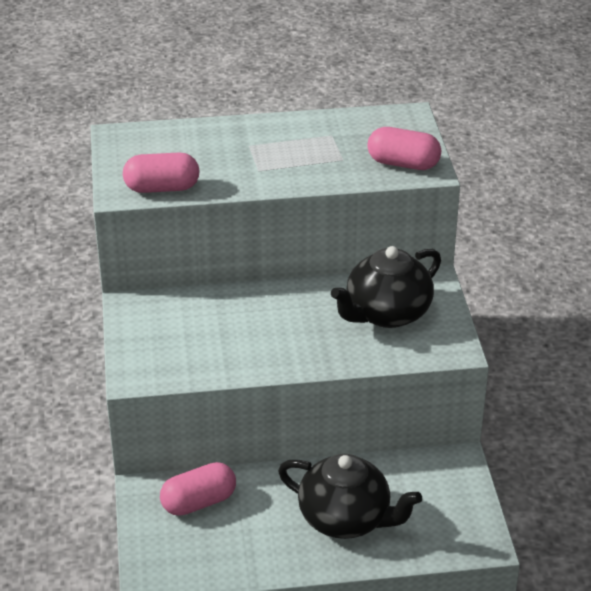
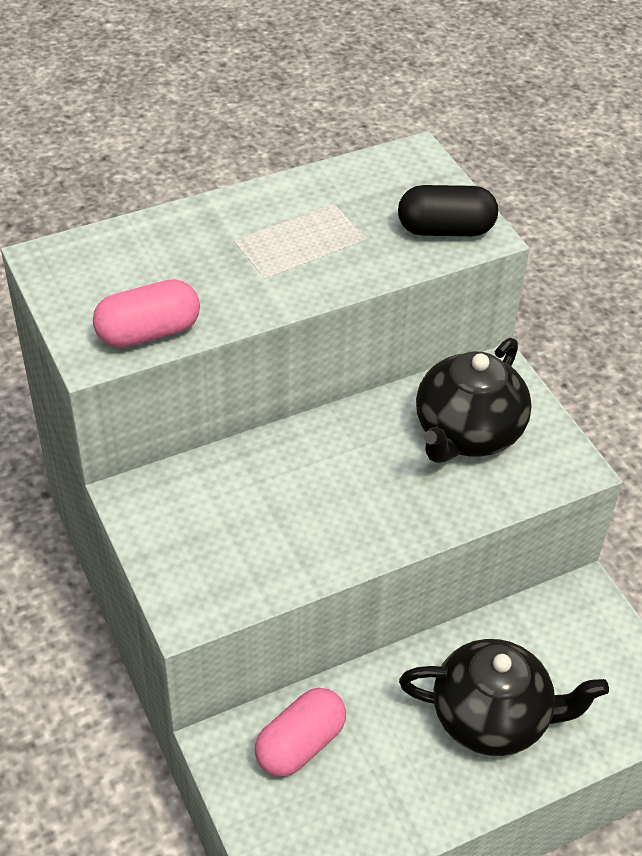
camera: 20 degrees left, 10 degrees up
pink capsule [367,127,441,170] -> black capsule [398,185,498,236]

